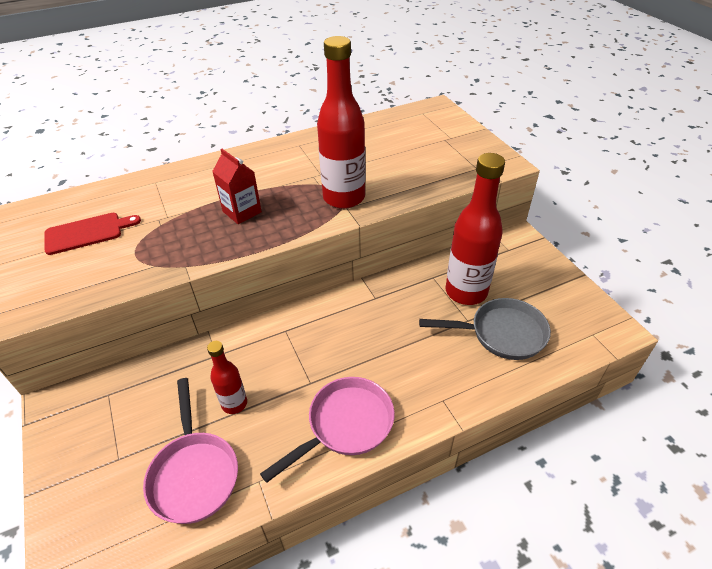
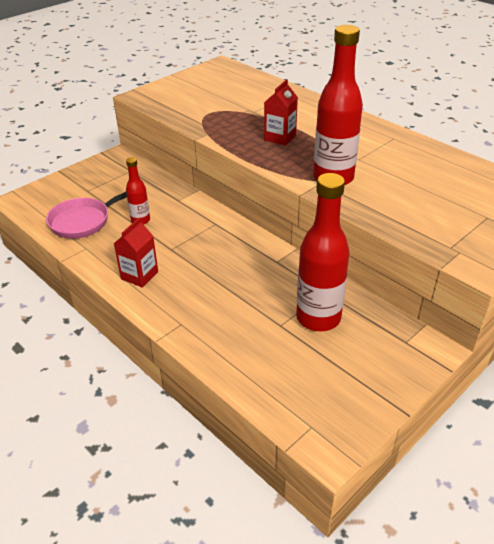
camera: 70 degrees right, 5 degrees down
red cutting board [44,213,141,255] -> none
pink pan [260,377,395,483] -> red carton [114,217,158,288]
grey pan [419,298,551,360] -> none

